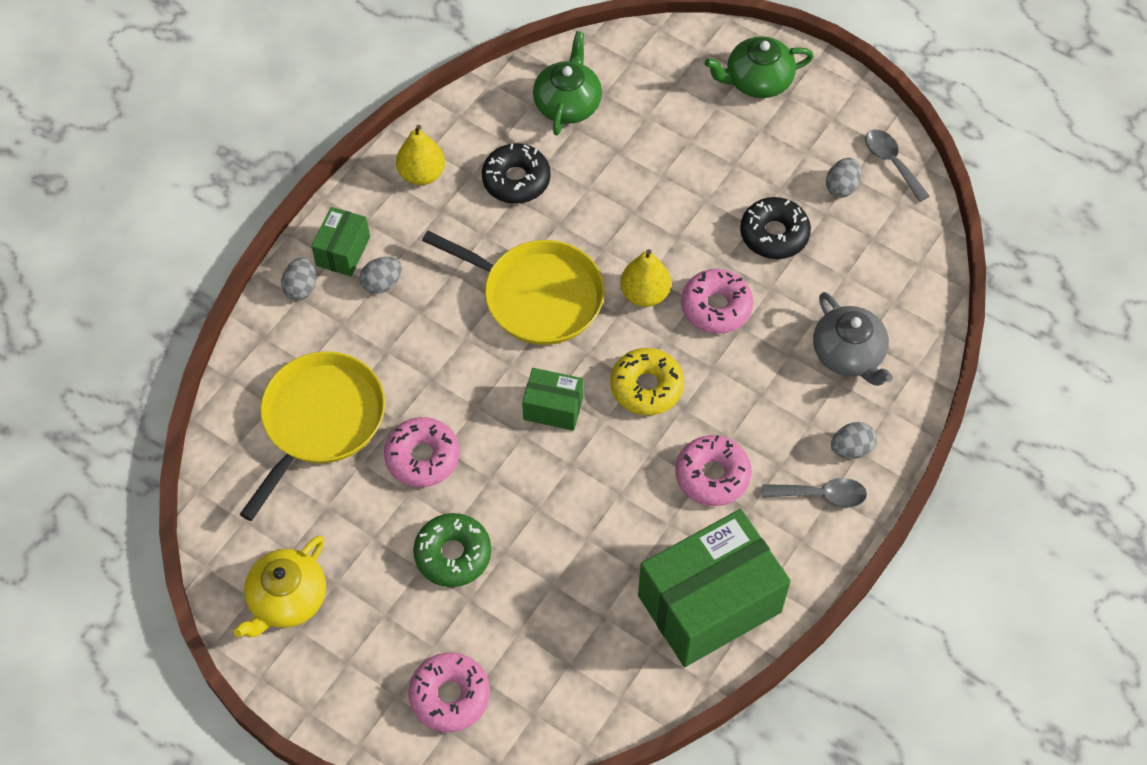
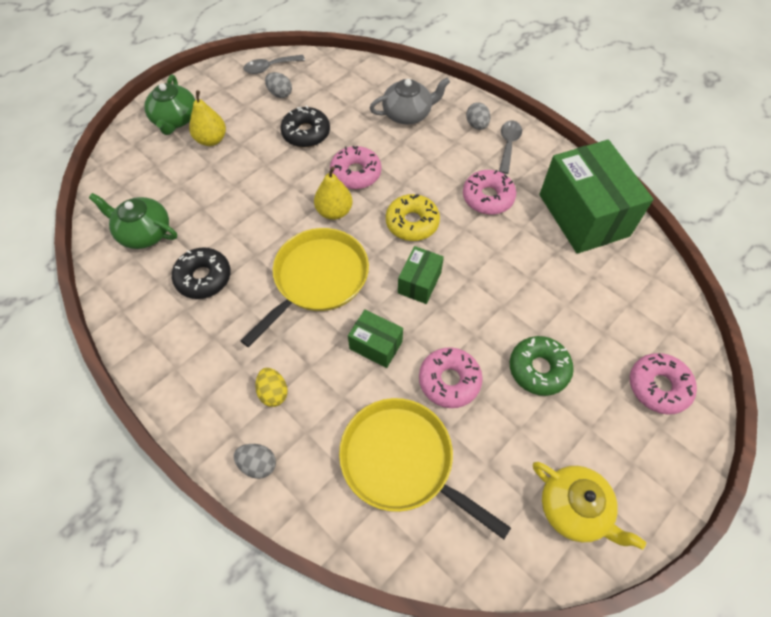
camera: 80 degrees left, 0 degrees up
green box [311,207,370,276] -> green box moved to [348,310,403,368]
grey egg [360,257,402,294] -> yellow egg [255,368,288,407]
yellow pear [396,125,445,185] -> yellow pear moved to [189,90,226,146]

